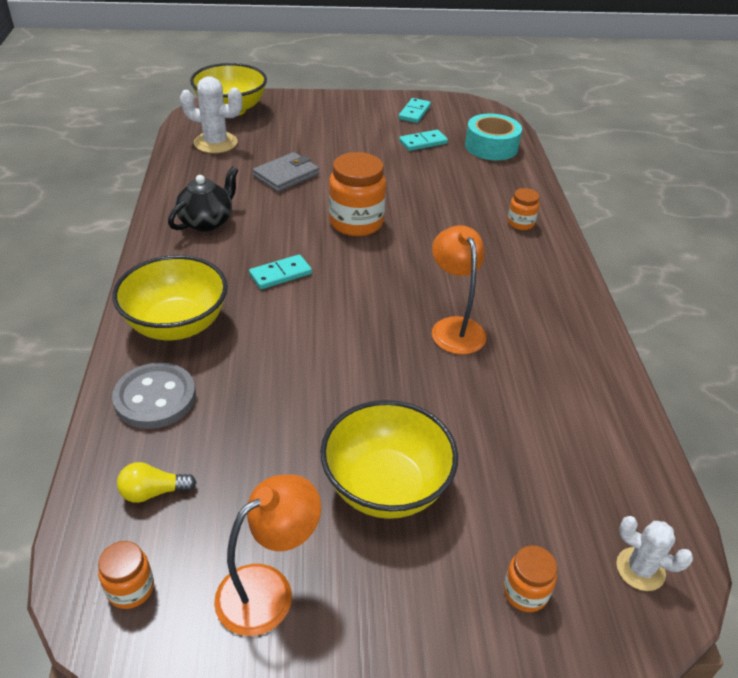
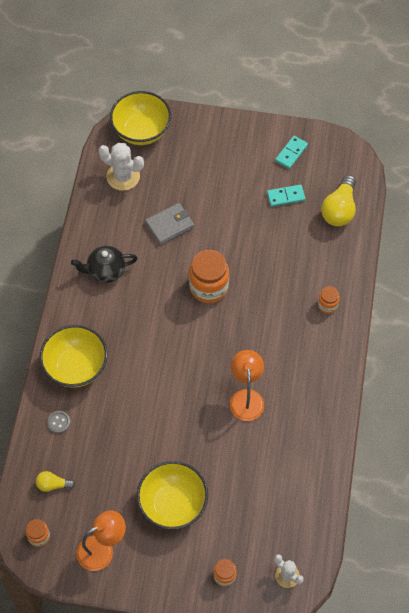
camera: 15 degrees right, 20 degrees up
grey button [112,362,196,429] -> grey button [47,411,70,433], size x0.51
black teapot [168,166,238,232] -> black teapot turned 150 degrees counterclockwise [71,246,138,283]
turquoise domino [249,254,312,289] -> none
turquoise tape [465,114,522,160] -> yellow light bulb [321,175,356,226]

